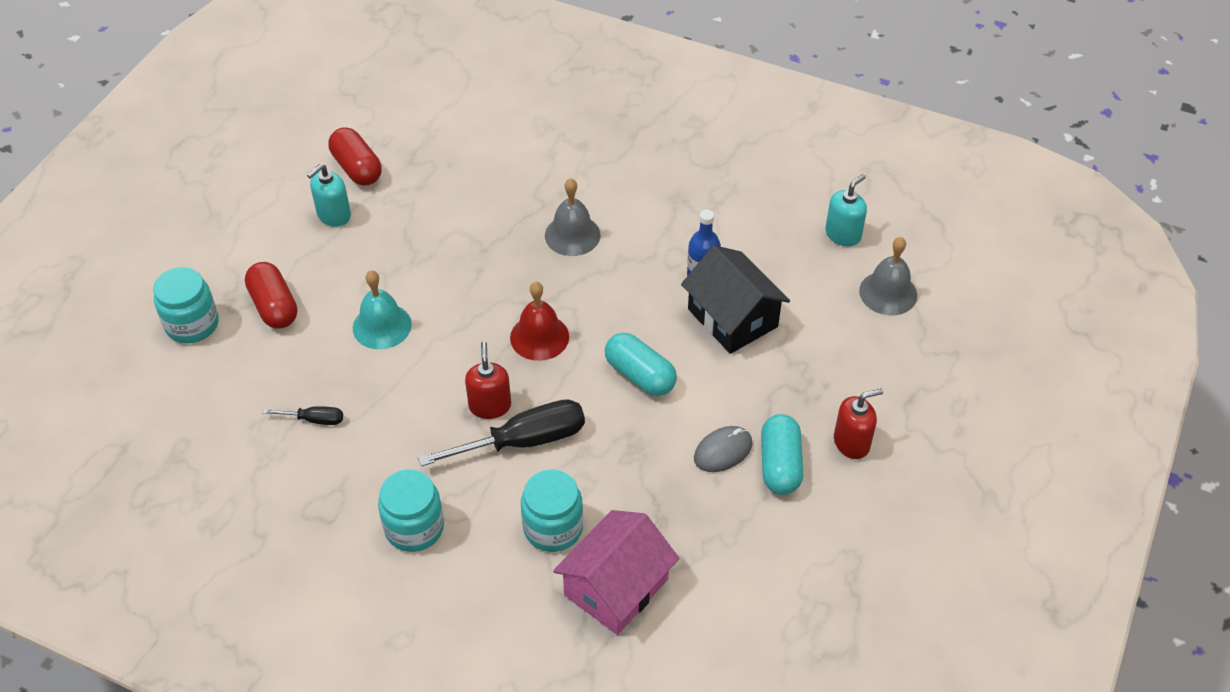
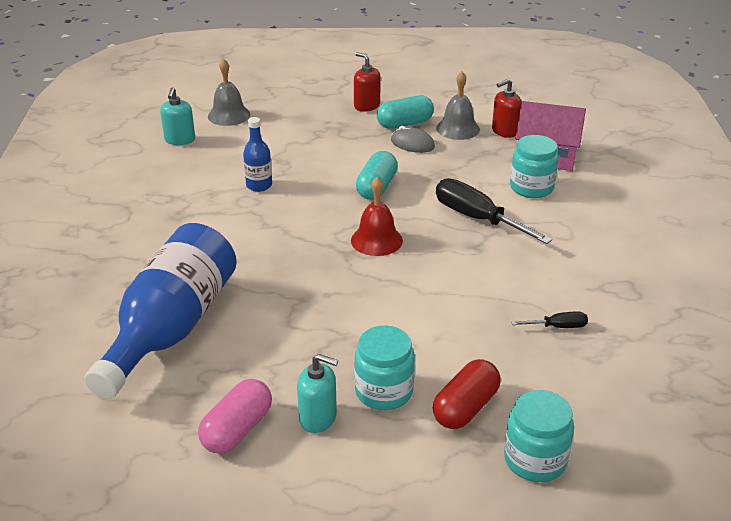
camera: 115 degrees left, 15 degrees down
black screwdriver [262,406,343,425] -> black screwdriver turned 105 degrees clockwise [511,312,588,328]
red capsule [328,127,382,186] -> pink capsule [198,379,272,454]
turquoise bell [353,270,412,349] -> none
turquoise jar [378,469,444,552] -> turquoise jar moved to [354,325,415,410]
red soap dispenser [465,341,511,419] -> red soap dispenser moved to [492,79,522,138]
grey bell [545,178,600,256] -> grey bell moved to [436,71,480,140]
black house [681,245,790,354] -> none
turquoise soap dispenser [825,174,867,246] -> turquoise soap dispenser turned 105 degrees counterclockwise [160,87,195,145]
none -> blue bottle [84,223,237,399]

